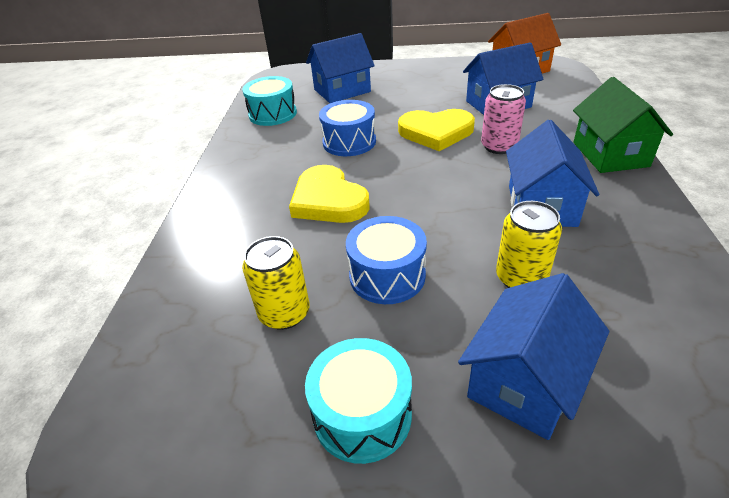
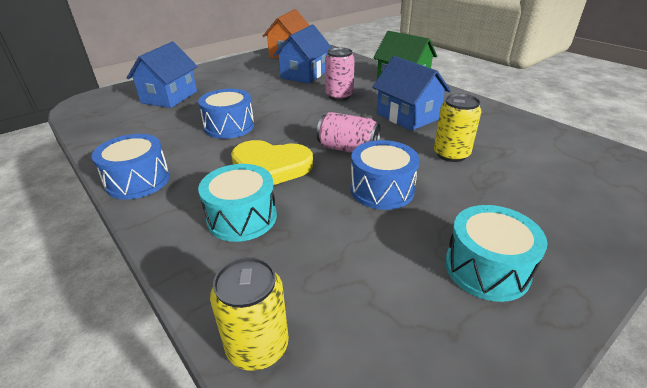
camera: 45 degrees left, 5 degrees down
turquoise drum [242,76,297,126] -> turquoise drum moved to [198,164,277,242]
yellow can [242,236,310,330] -> yellow can moved to [210,257,289,371]
yellow heart [398,109,475,151] -> none
blue house [458,273,609,440] -> none
none -> blue drum [92,134,170,200]
none -> pink can [317,112,381,153]

